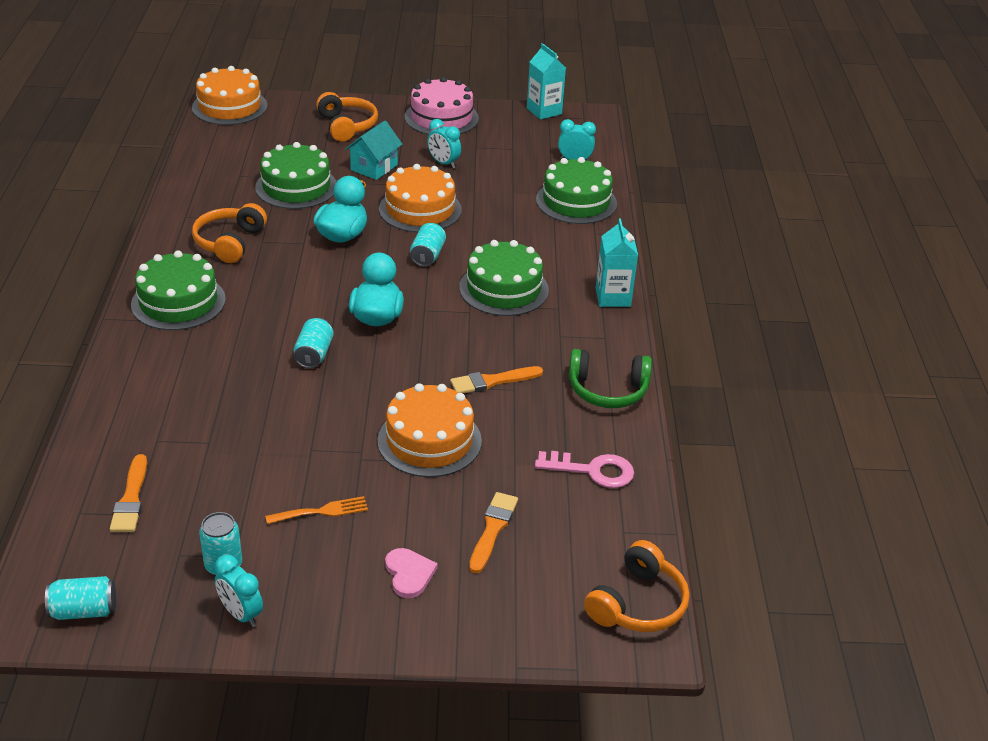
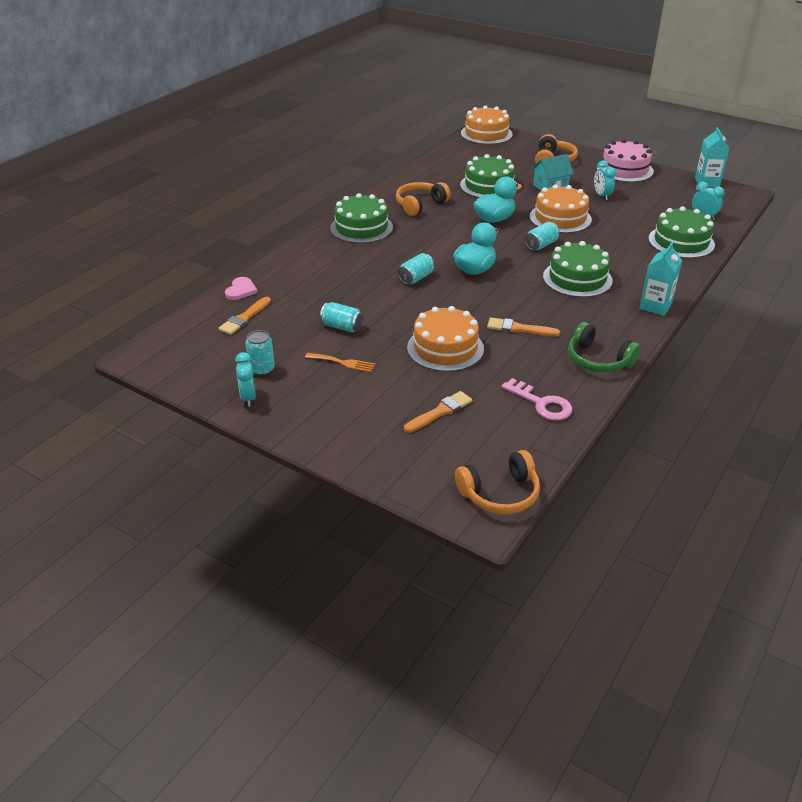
camera: 35 degrees right, 0 degrees up
turquoise can [45,576,116,620] -> turquoise can moved to [320,302,363,333]
pink heart [385,548,438,598] -> pink heart moved to [225,277,258,300]

